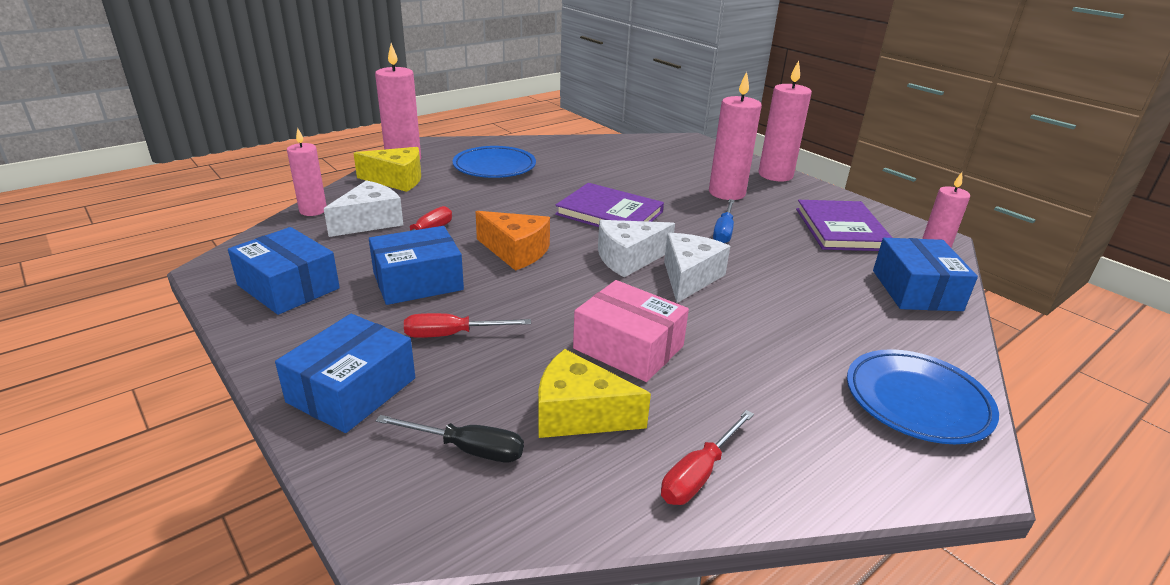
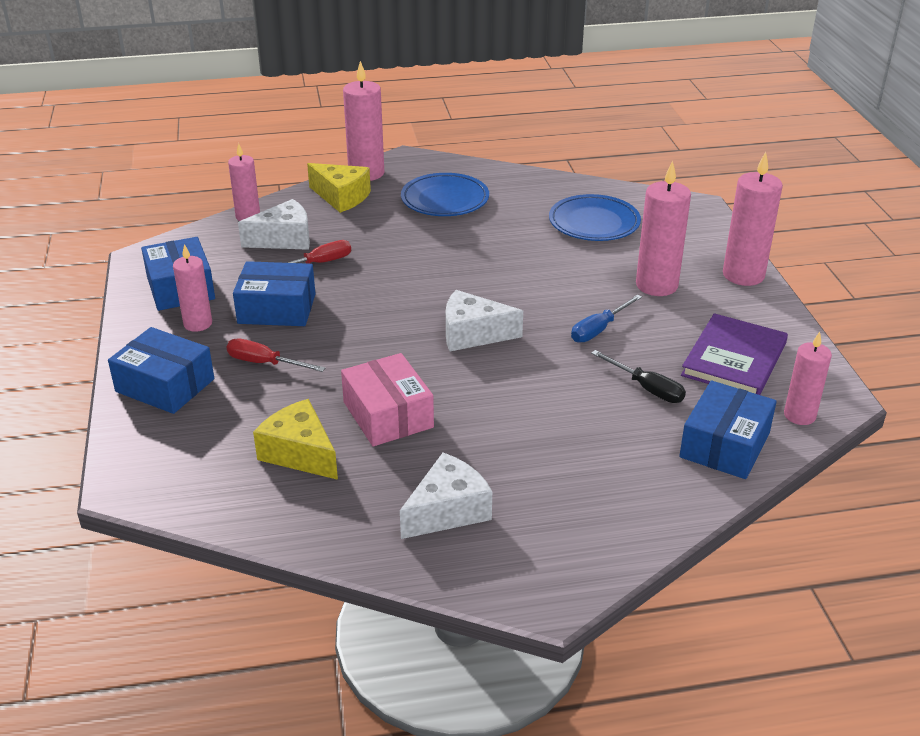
camera: 30 degrees right, 5 degrees up
blue box [275,314,415,433] -> blue box turned 60 degrees clockwise [108,327,214,414]
black screwdriver [376,415,524,462] -> black screwdriver moved to [591,350,686,403]
orange cheese [475,211,550,271] -> none
purple book [555,183,664,227] -> none
red screwdriver [661,410,754,505] -> none
white cheese [664,233,730,303] -> white cheese moved to [400,453,492,539]
blue plate [847,349,999,444] -> blue plate moved to [549,194,641,241]
none -> pink candle [173,244,212,332]

